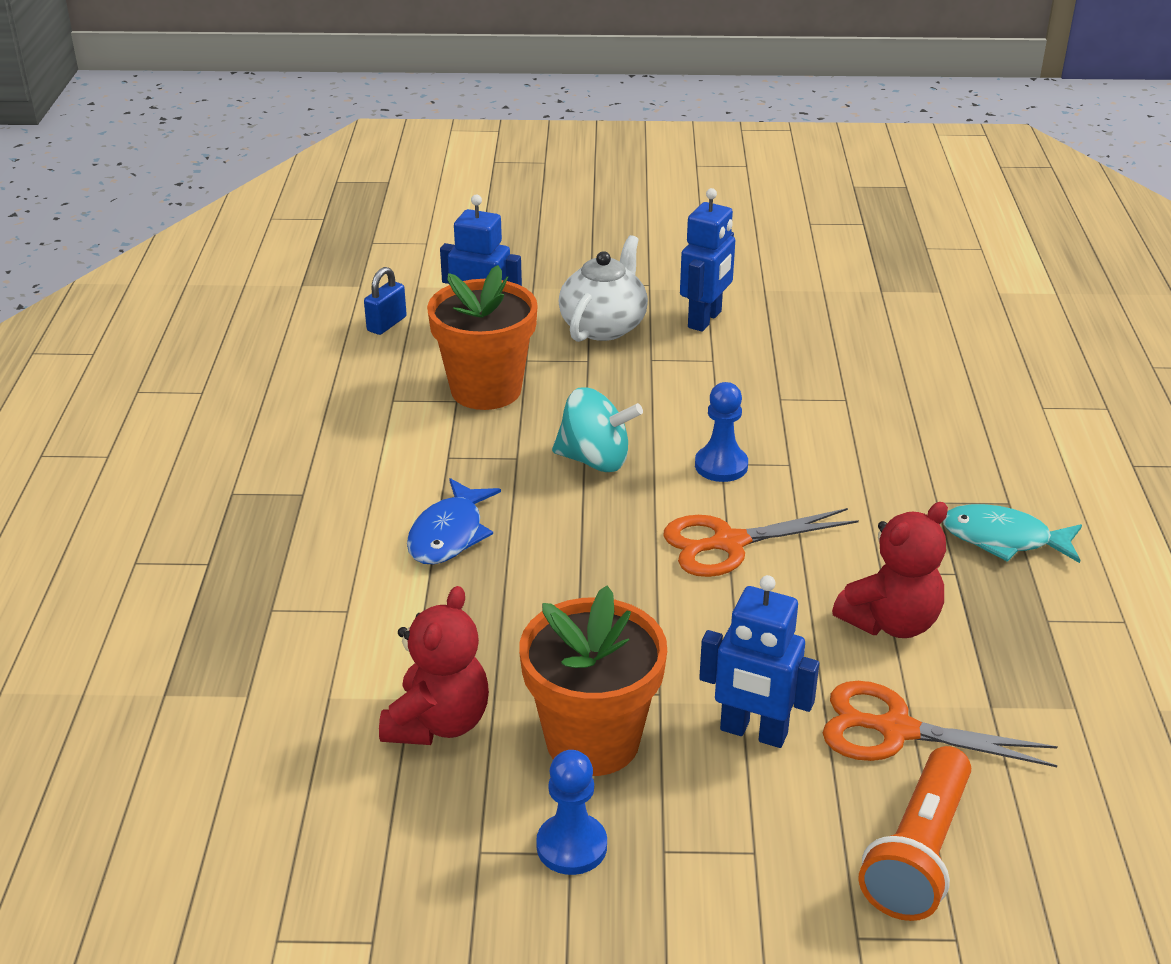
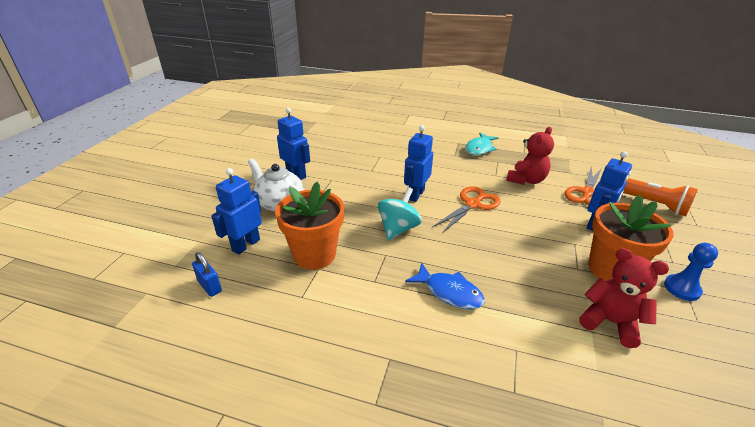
camera: 75 degrees left, 0 degrees up
orange scissors [663,508,859,577] -> orange scissors turned 135 degrees counterclockwise [432,186,501,233]
blue pawn [695,382,748,482] -> blue robot [404,125,433,202]
red teddy bear [832,502,948,638] -> red teddy bear turned 60 degrees clockwise [506,127,554,185]

